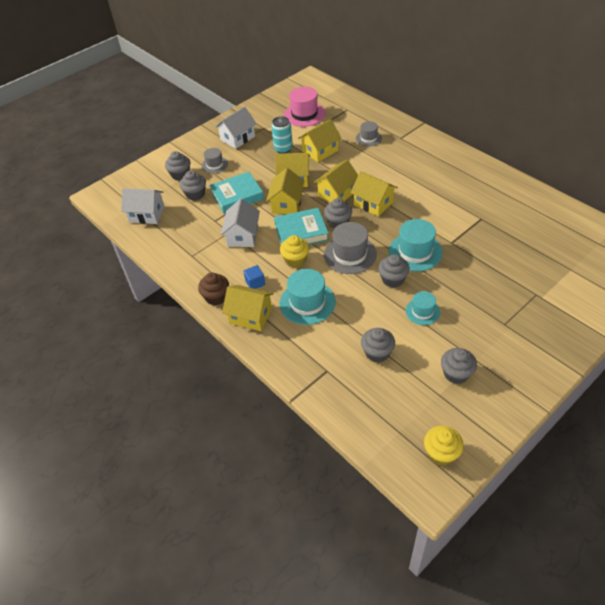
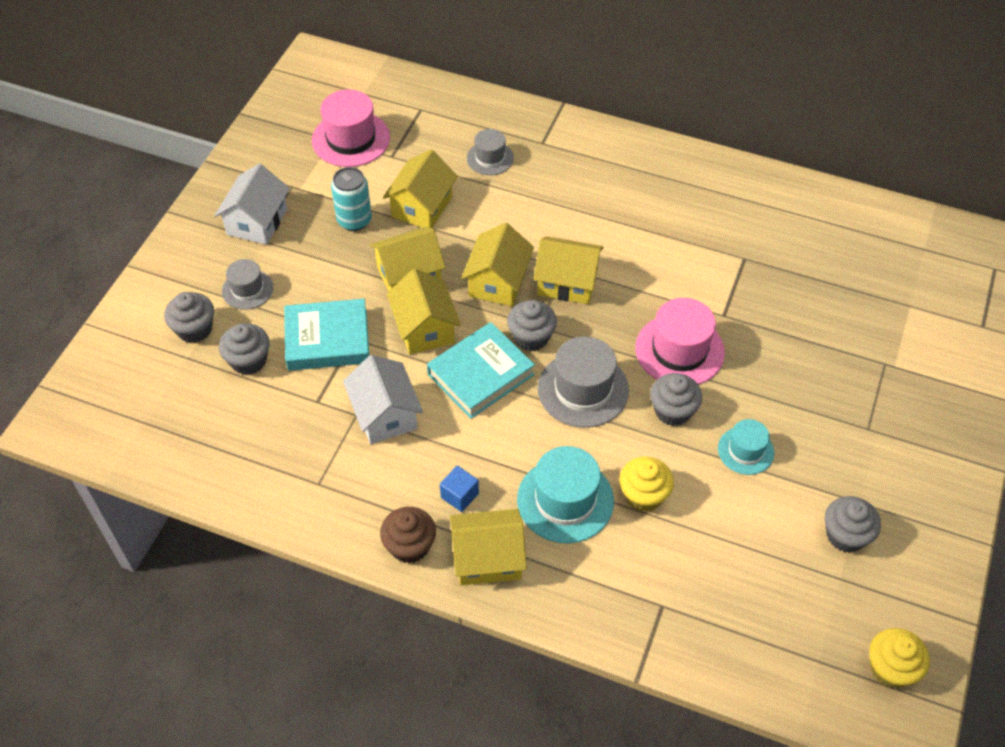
camera: 30 degrees left, 5 degrees up
white house [121,188,165,224] -> none
turquoise book [209,172,264,214] -> turquoise book turned 45 degrees clockwise [284,299,369,371]
yellow cupcake [280,235,309,268] -> yellow cupcake moved to [619,456,674,512]
grey cupcake [361,328,395,363] -> none
turquoise hat [389,219,443,271] -> pink hat [635,298,725,385]

